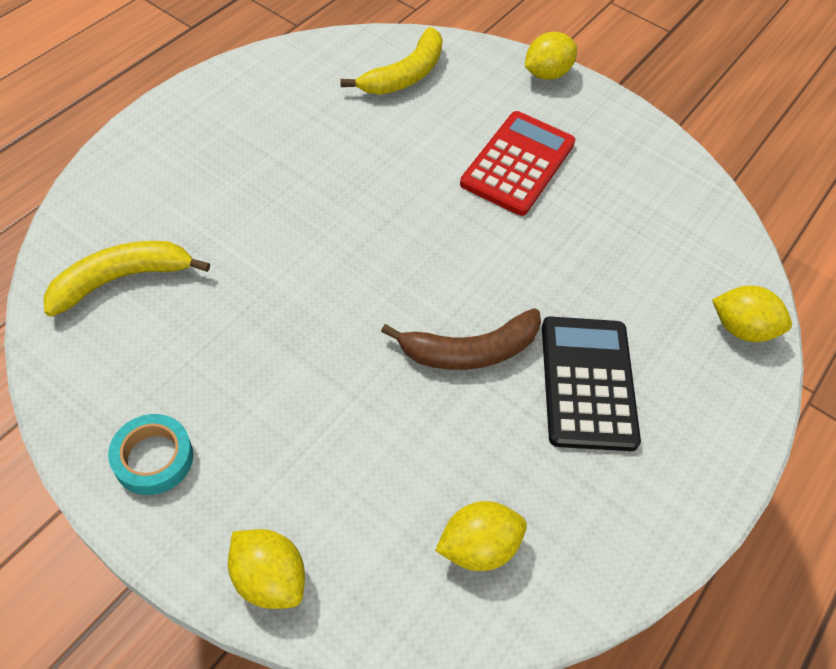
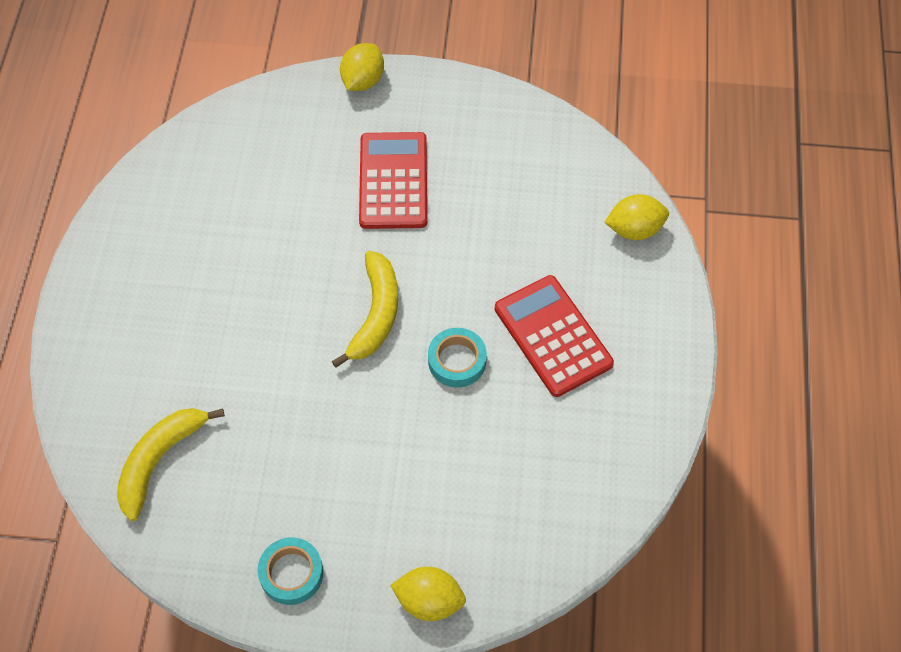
camera: 25 degrees left, 5 degrees up
yellow banana [340,27,443,95] -> yellow banana moved to [332,251,398,368]
brown banana [381,308,541,370] -> turquoise tape [428,328,487,387]
yellow lemon [435,501,527,571] -> none
black calculator [542,316,641,451] -> red calculator [495,275,614,397]

